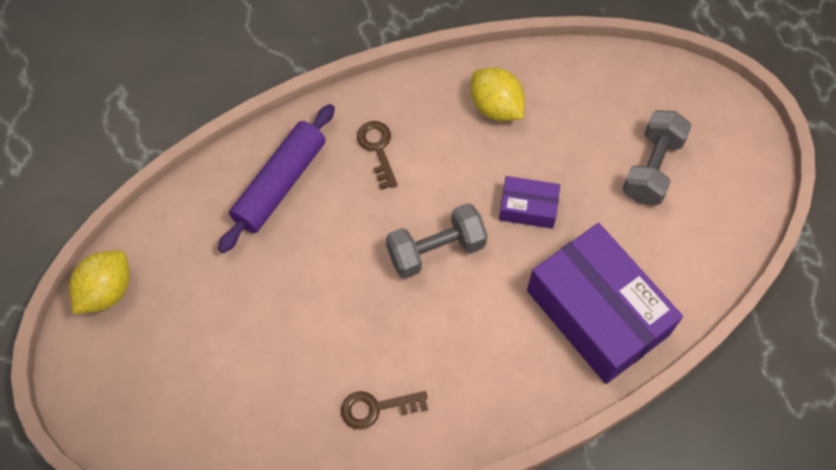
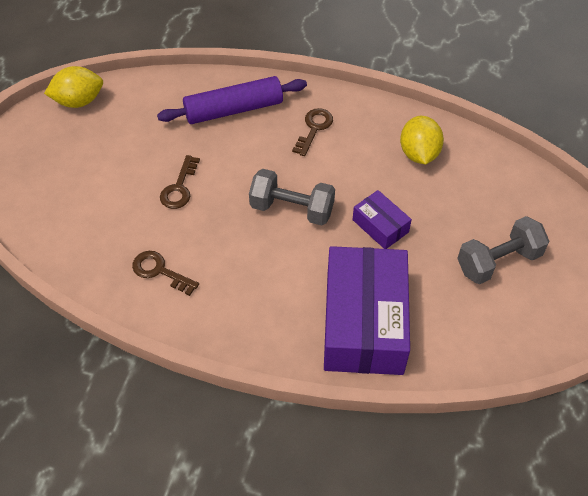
camera: 40 degrees right, 10 degrees down
none -> brown key [160,155,200,209]

